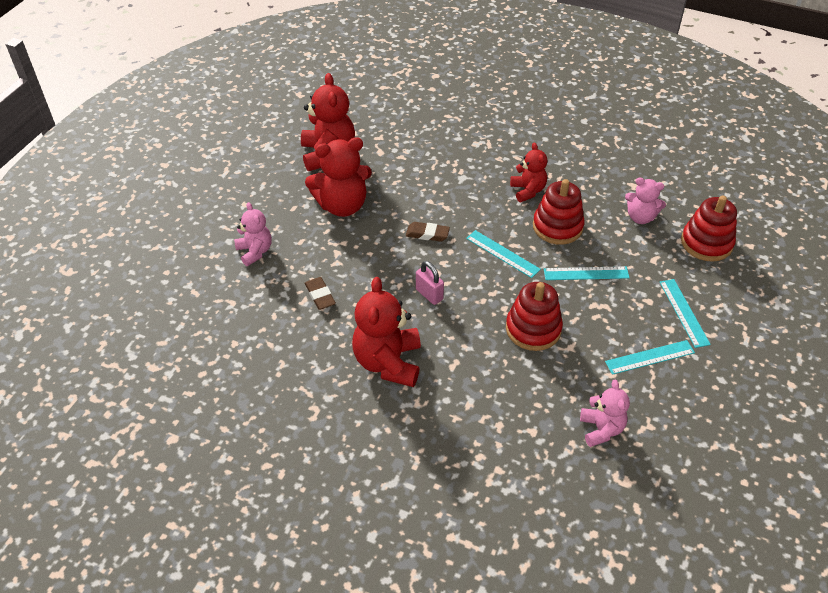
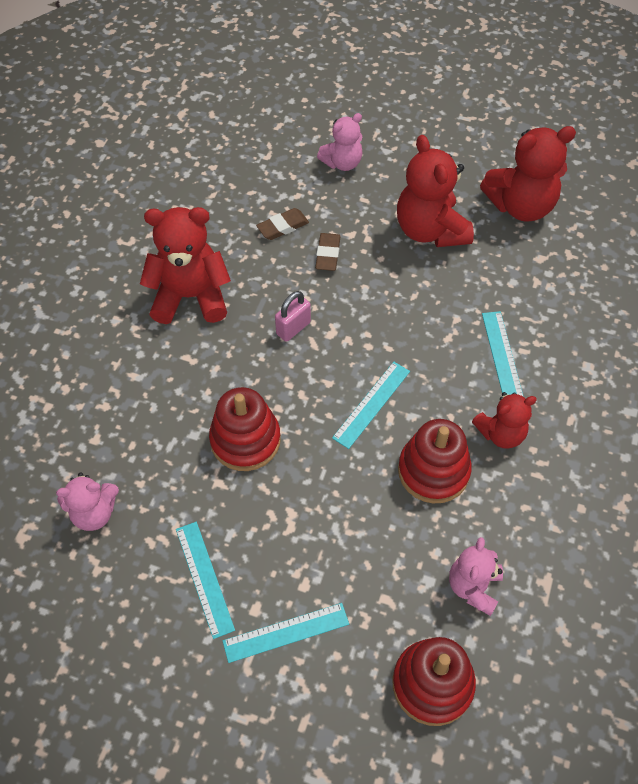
camera: 85 degrees right, 10 degrees up
brown eraser [406,222,450,242] -> brown eraser moved to [315,233,341,271]
turquoise ruler [544,266,630,280] -> turquoise ruler moved to [482,311,524,397]

